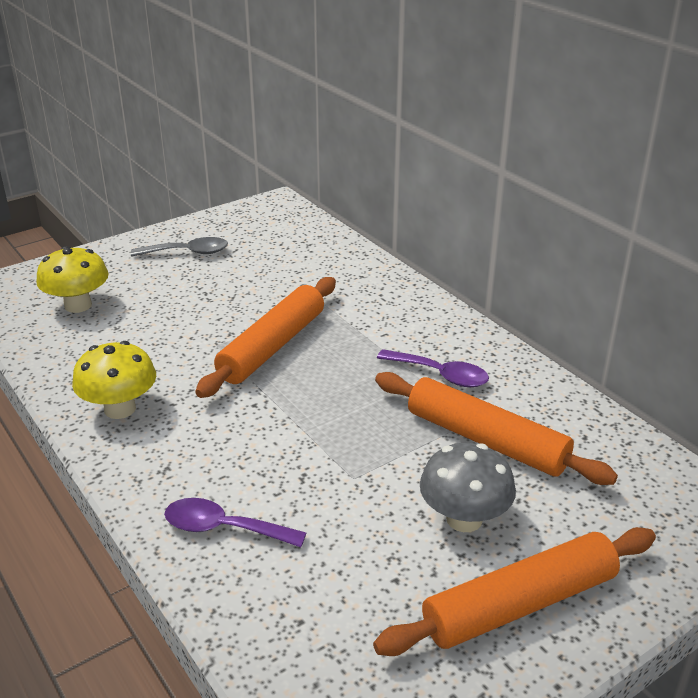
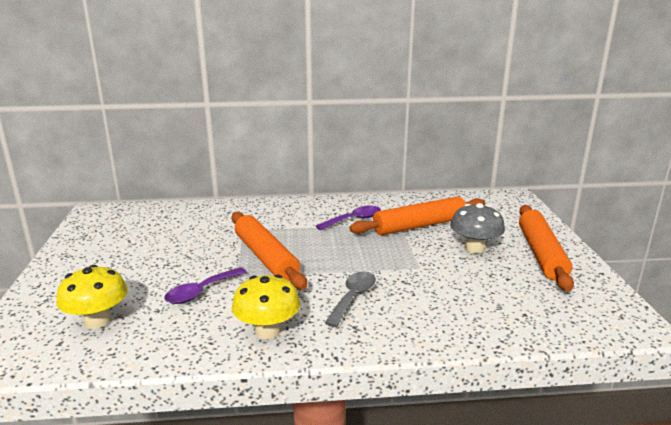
camera: 60 degrees left, 10 degrees down
grey spoon [131,237,228,257] -> grey spoon moved to [325,271,376,327]
purple spoon [164,498,306,547] -> purple spoon moved to [164,267,247,304]

